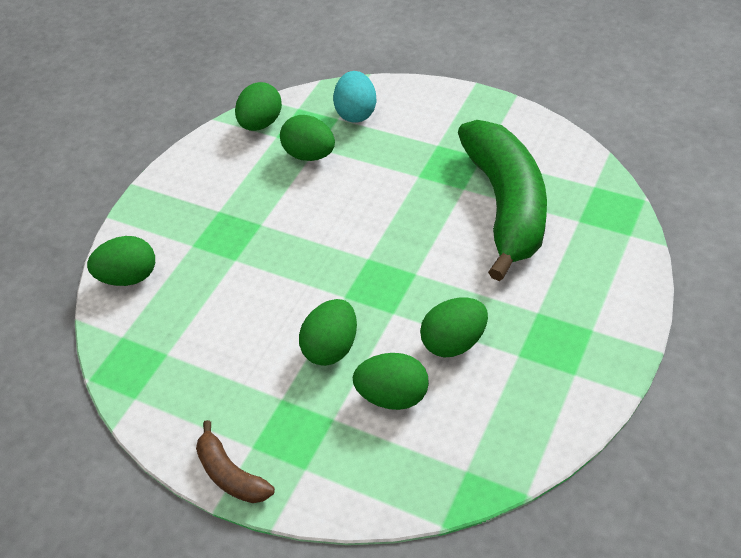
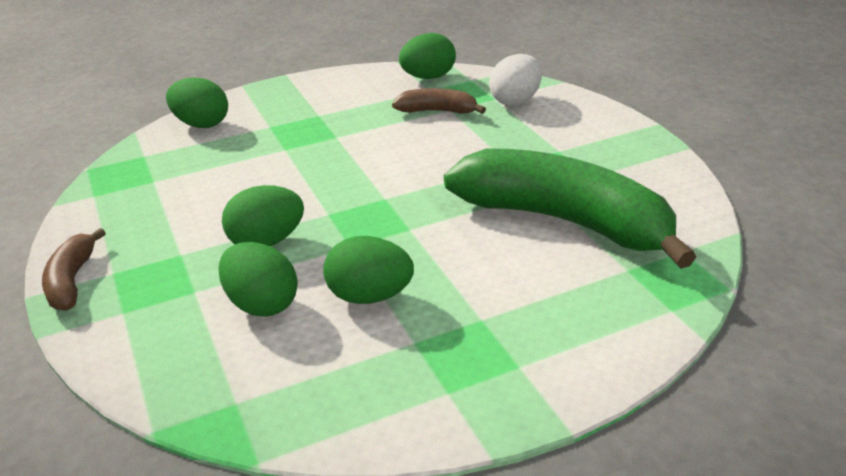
camera: 35 degrees right, 15 degrees down
green egg [280,115,335,161] -> brown banana [392,88,486,114]
turquoise egg [333,71,377,123] -> white egg [489,54,542,106]
green banana [458,120,547,281] -> green banana turned 90 degrees counterclockwise [444,148,696,269]

